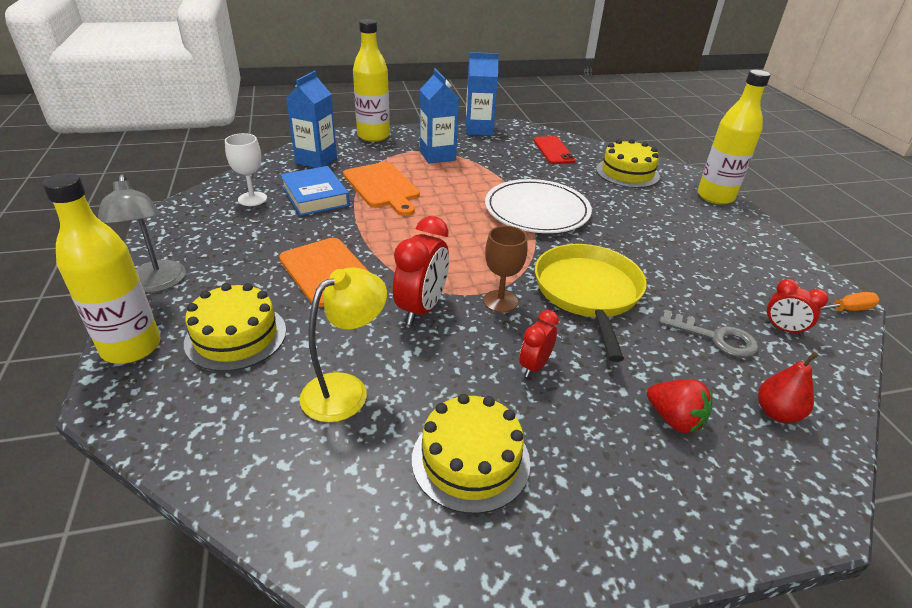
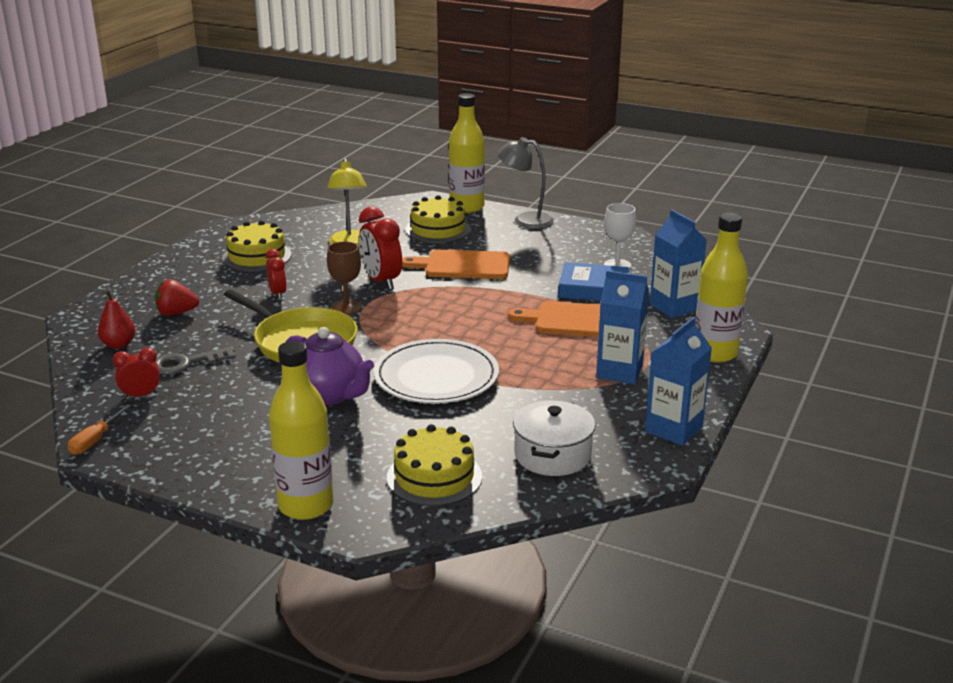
camera: 130 degrees right, 10 degrees down
red phone [533,136,575,164] -> white pot [513,400,596,476]
none -> purple teapot [286,327,374,405]

